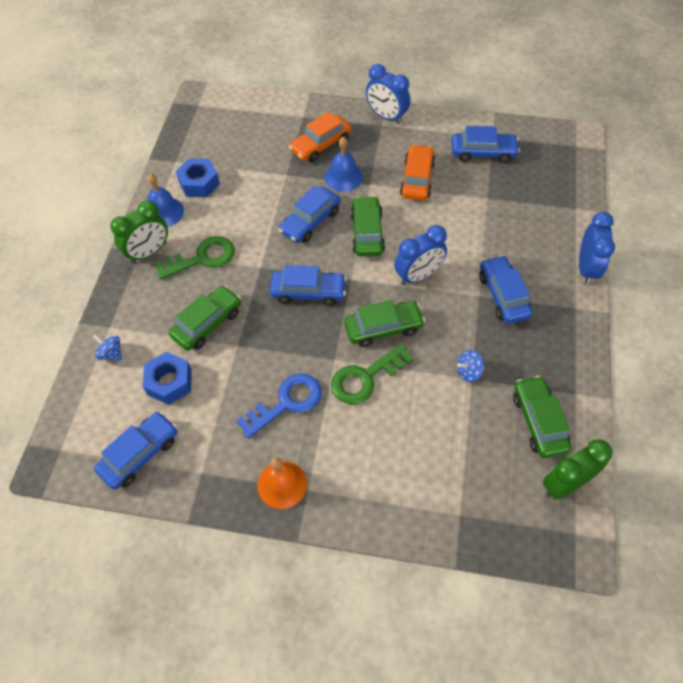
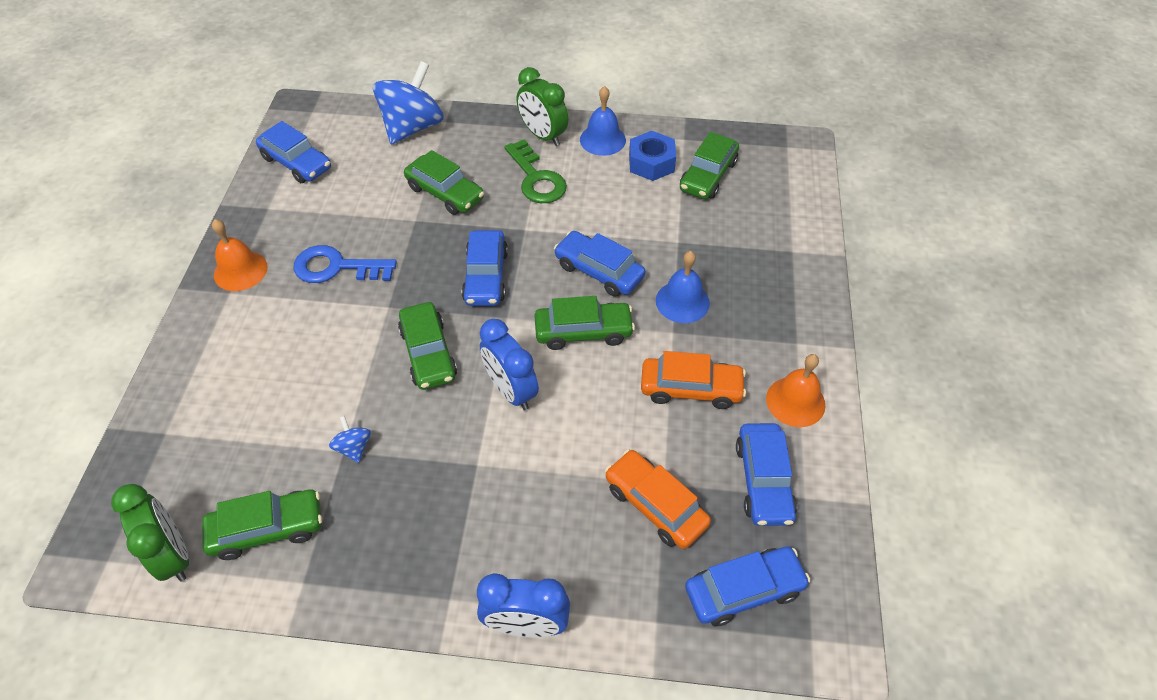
camera: 85 degrees right, 5 degrees down
blue spinning top [93,334,122,361] -> blue spinning top [373,61,444,145], size x2.31
blue nut [143,352,192,405] -> none
blue key [236,374,322,439] -> blue key turned 135 degrees clockwise [294,245,397,283]
orange car [289,111,351,162] -> orange car moved to [605,450,711,549]
green key [331,344,414,404] -> none
blue clock [366,64,411,124] -> none
blue car [479,255,533,324] -> blue car moved to [685,546,811,627]
none -> green car [680,132,739,199]
none -> orange bell [766,354,825,427]

